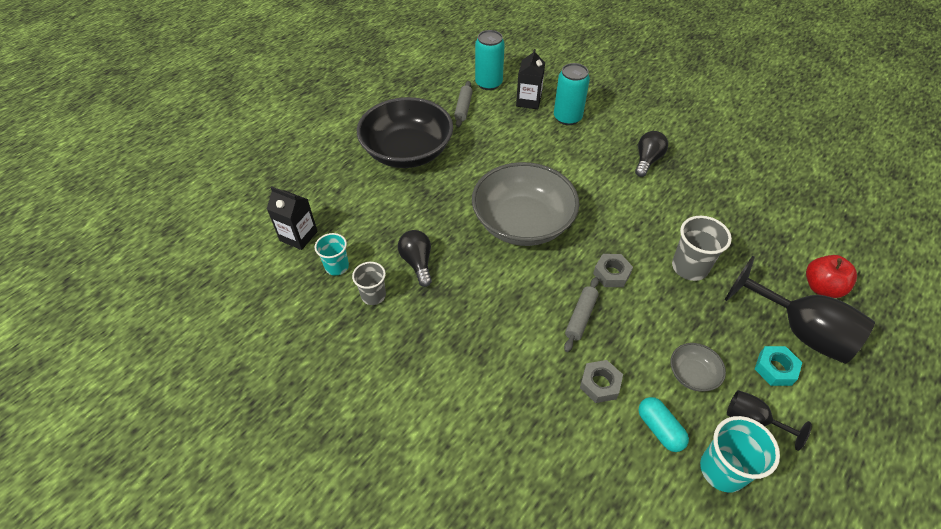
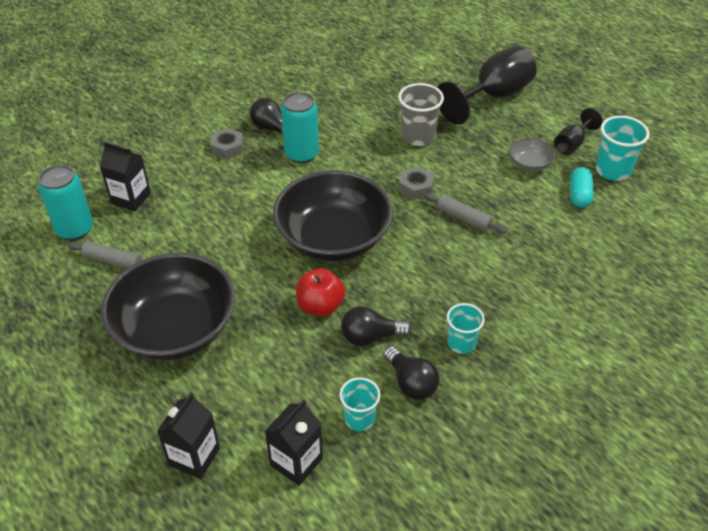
camera: 80 degrees left, 5 degrees down
grey cup [352,262,386,305] -> black light bulb [383,346,439,400]
grey bowl [472,162,579,246] -> black bowl [273,171,393,261]
turquoise can [554,63,590,125] -> turquoise can moved to [281,92,319,163]
grey nut [580,360,623,403] -> grey nut moved to [210,128,244,159]
turquoise capsule [638,397,689,452] -> turquoise capsule turned 60 degrees counterclockwise [570,167,593,208]
turquoise nut [755,346,802,386] -> none
red apple [806,255,857,298] -> red apple moved to [296,268,345,316]
none -> black carton [157,393,220,479]
none -> turquoise cup [447,303,485,354]

